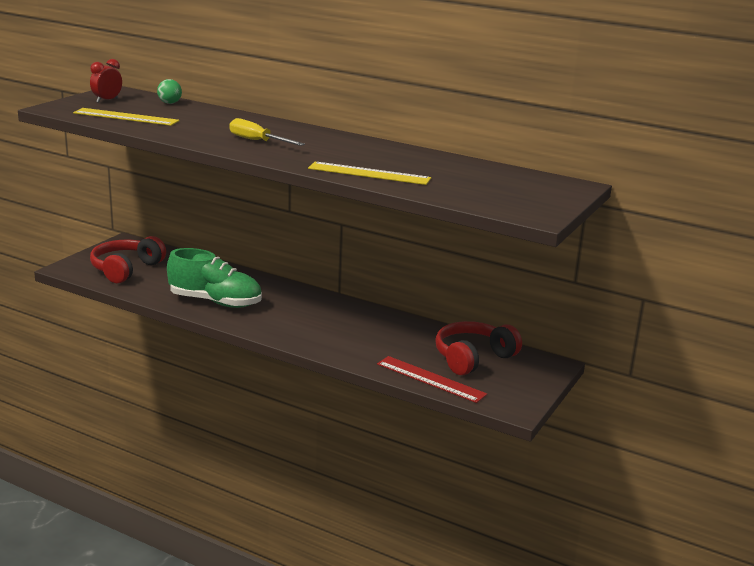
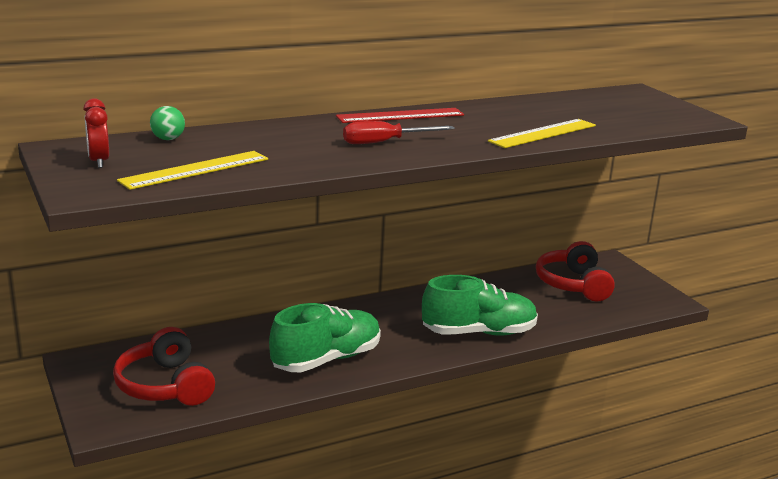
camera: 55 degrees left, 0 degrees up
yellow screwdriver [229,118,305,146] -> red screwdriver [343,121,455,144]
red ruler [377,356,487,403] -> red ruler moved to [336,108,464,123]
none -> green shoe [422,275,538,335]

